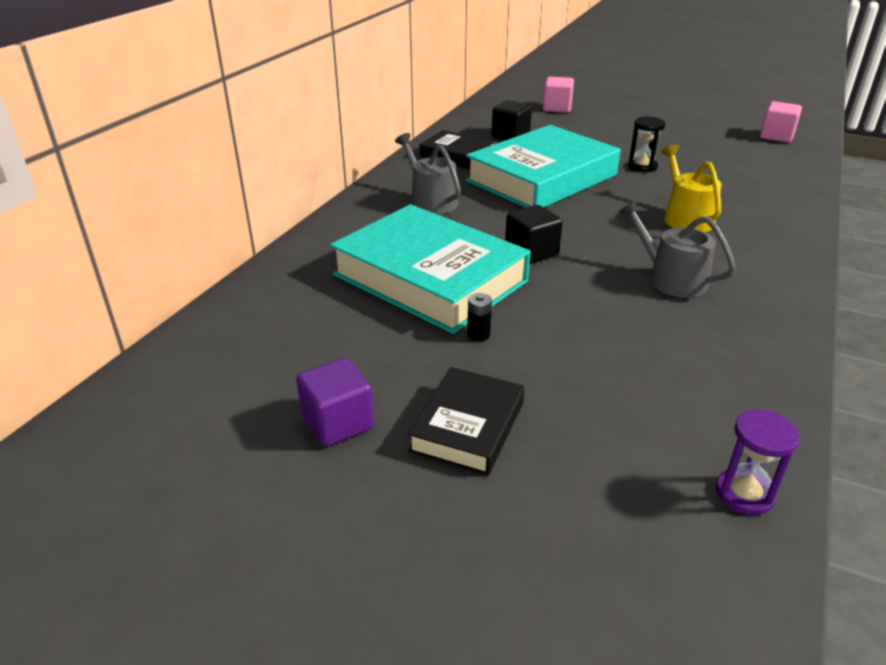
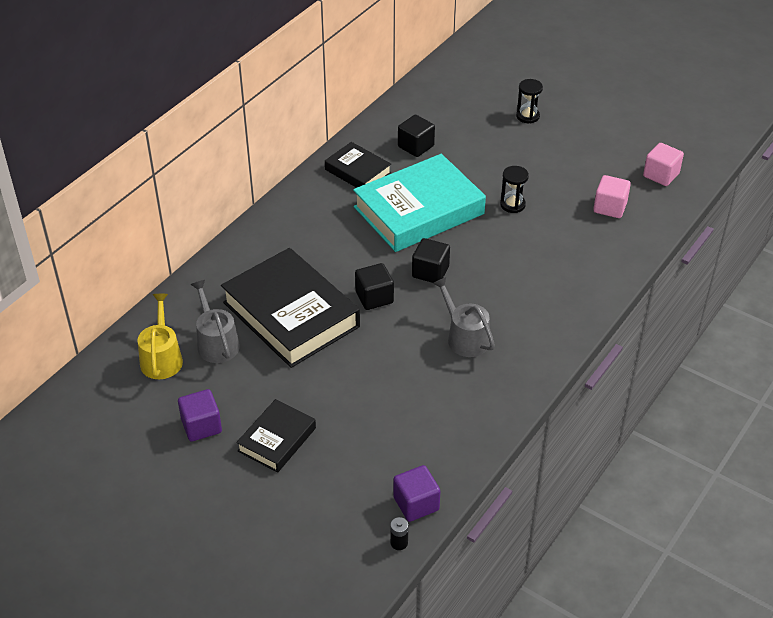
camera: 10 degrees right, 10 degrees up
turquoise book [330,204,531,334] -> black book [221,248,360,368]
grey watering can [395,133,461,214] -> grey watering can moved to [191,280,240,363]
black battery [467,293,492,341] -> black battery moved to [390,517,408,550]
pink cube [543,77,574,113] -> pink cube moved to [593,175,631,218]
yellow watering can [661,145,722,232] -> yellow watering can moved to [138,294,183,379]
purple hourglass [716,410,800,515] -> purple cube [393,465,440,522]
none -> black cube [412,238,450,283]
none -> black hourglass [516,79,543,123]

